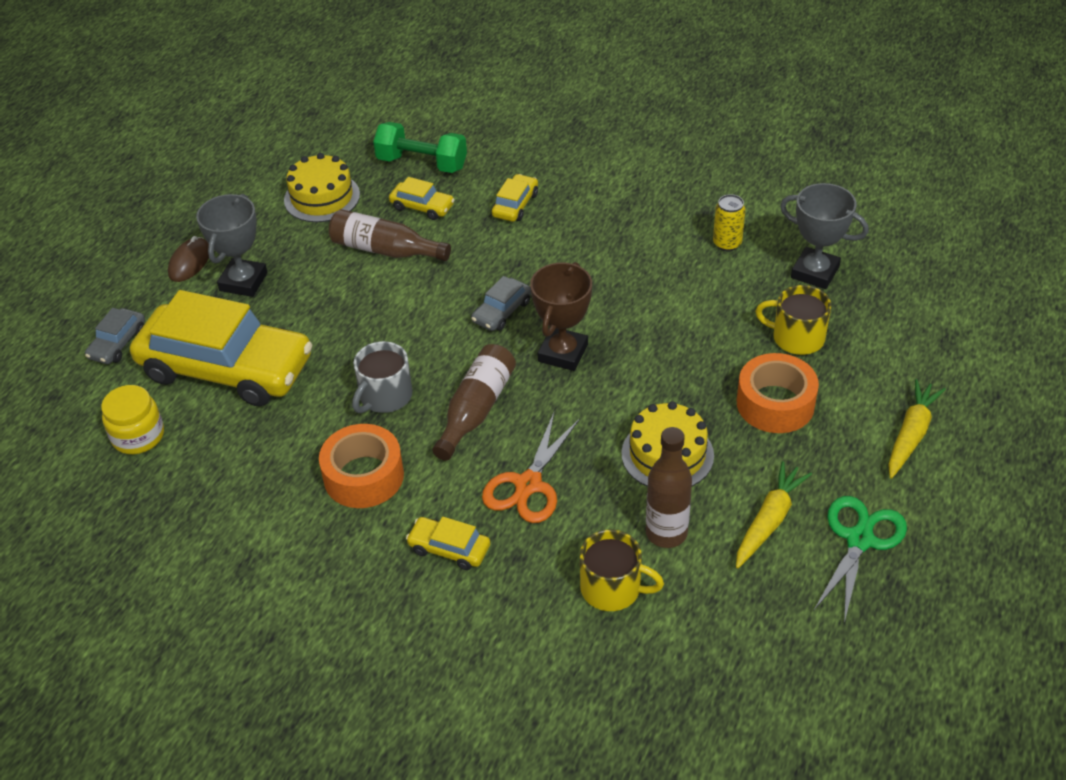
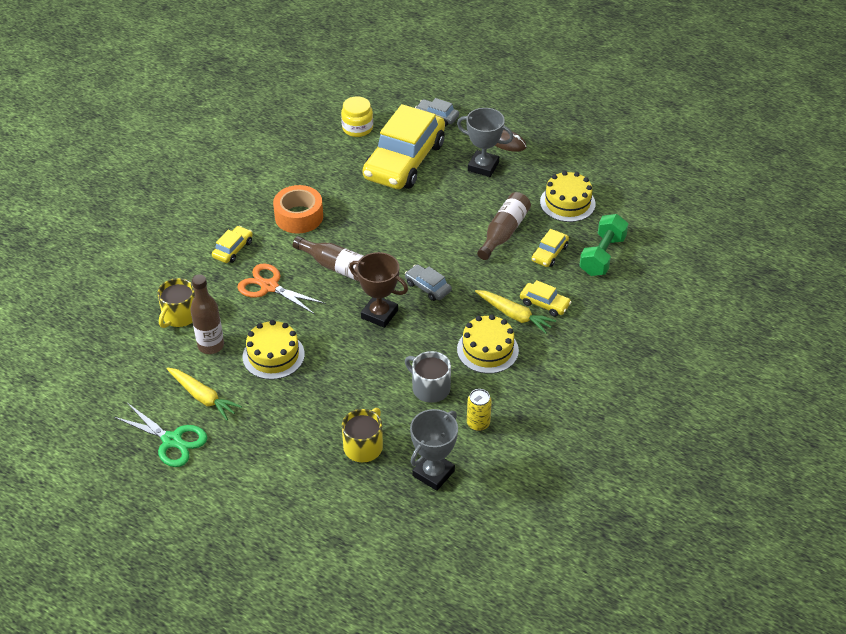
camera: 95 degrees right, 0 degrees up
grey mug [352,341,412,413] -> grey mug moved to [405,351,451,403]
orange tape [737,353,819,433] -> none
yellow carrot [888,379,946,479] -> yellow carrot moved to [475,290,556,334]
none -> yellow cake [457,315,519,374]

